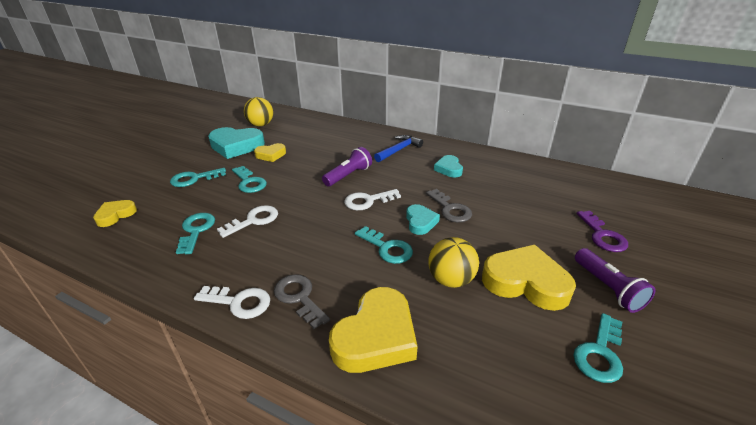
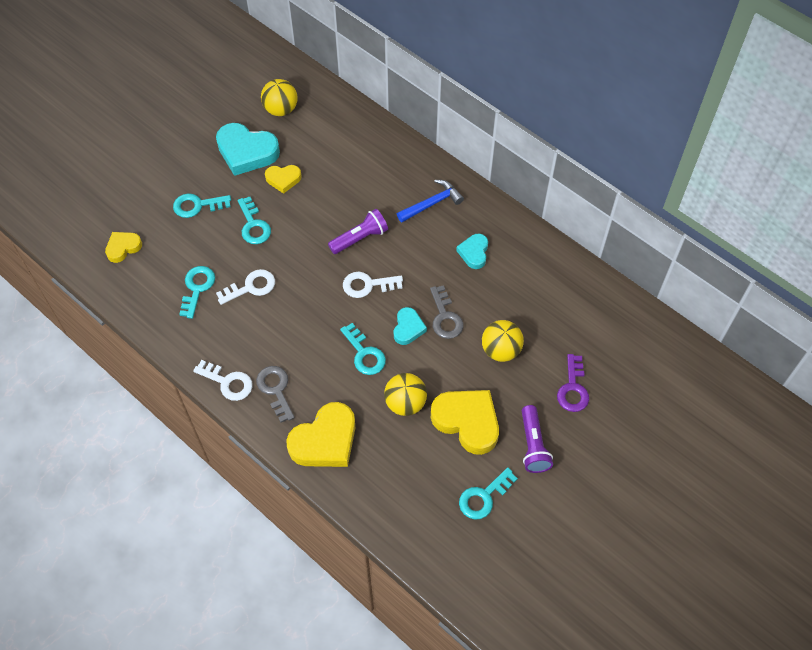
camera: 15 degrees right, 25 degrees up
none -> yellow ball [482,320,524,362]

